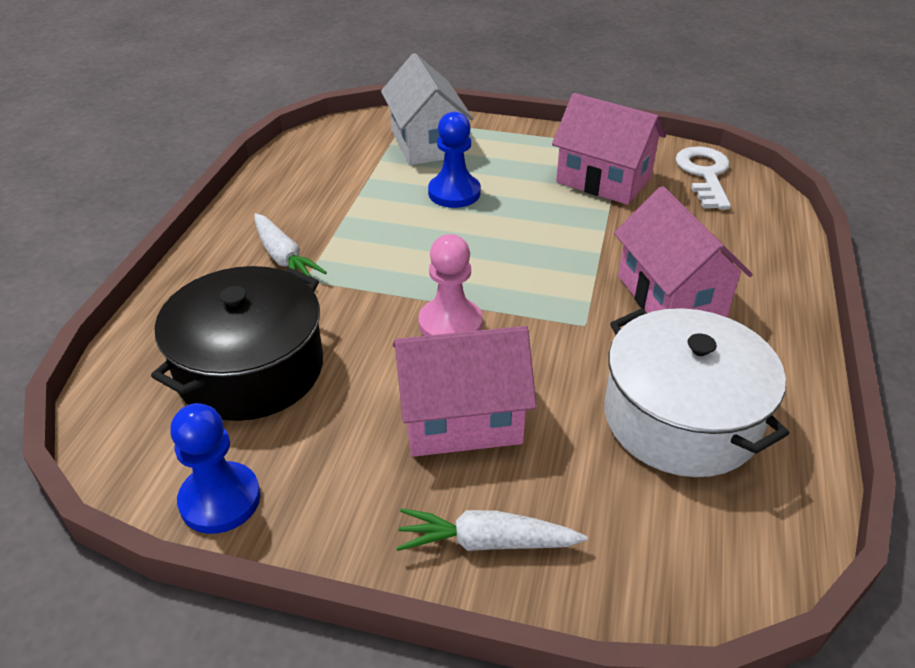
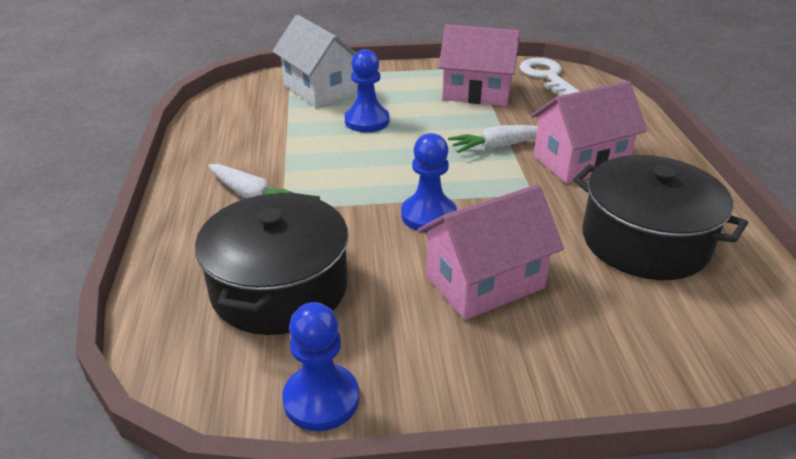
camera: 20 degrees left, 5 degrees down
white carrot [396,508,587,551] -> white carrot moved to [448,125,538,153]
pink pawn [418,234,483,336] -> blue pawn [401,133,457,232]
white pot [604,308,789,477] -> black pot [573,155,748,280]
pink house [614,186,753,317] -> pink house turned 75 degrees counterclockwise [531,81,647,184]

